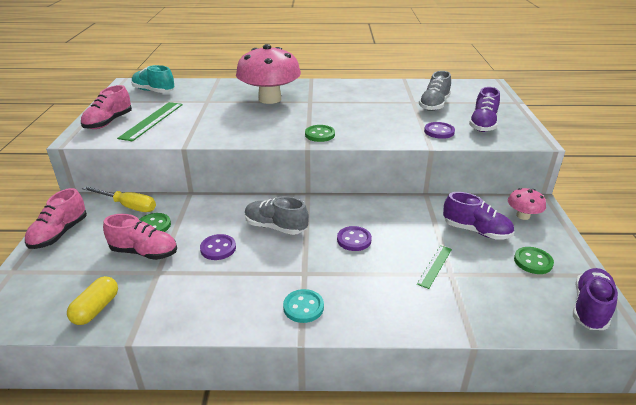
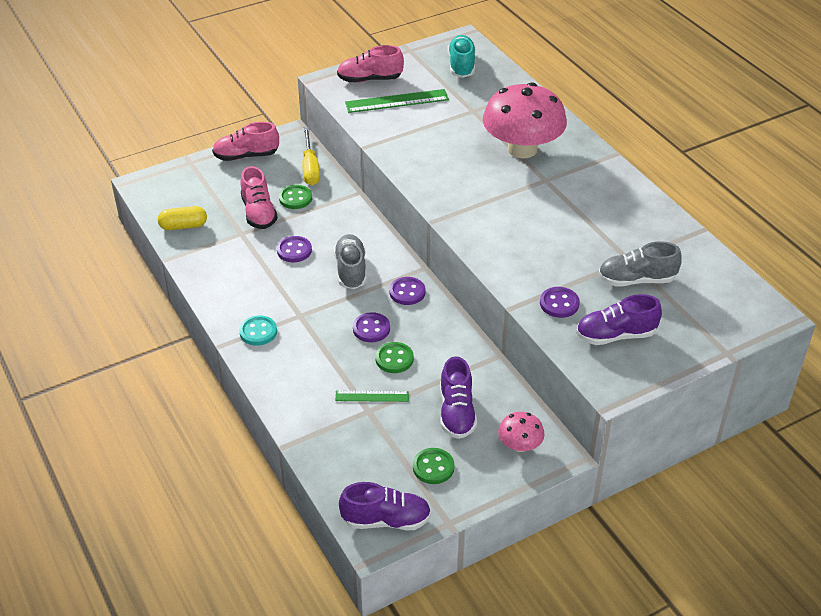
camera: 60 degrees right, 10 degrees up
green button [305,125,335,142] -> green button moved to [375,342,414,373]
none -> purple button [389,277,426,305]

